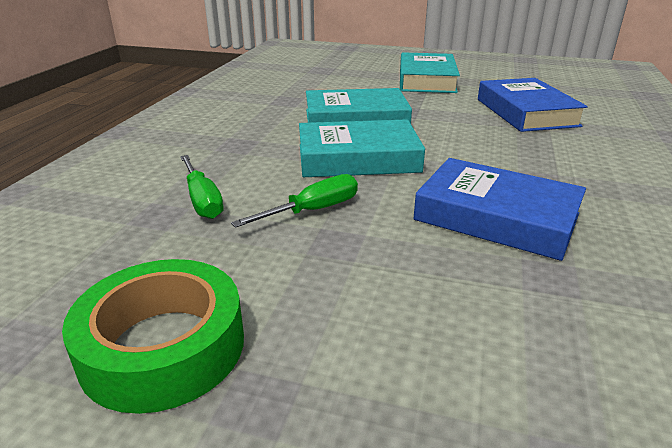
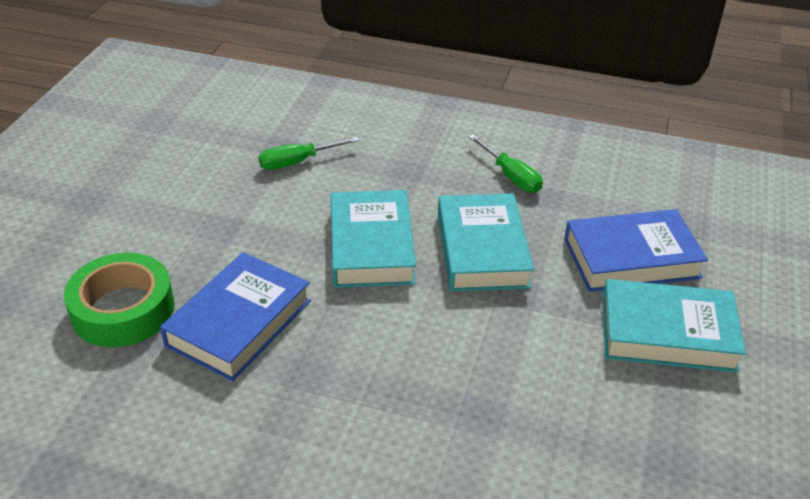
camera: 90 degrees right, 10 degrees up
green tape [62,259,244,414] -> green tape moved to [64,253,175,347]
green screwdriver [231,174,358,228] -> green screwdriver moved to [468,134,543,193]
blue book [478,78,588,132] -> blue book moved to [564,209,708,292]

